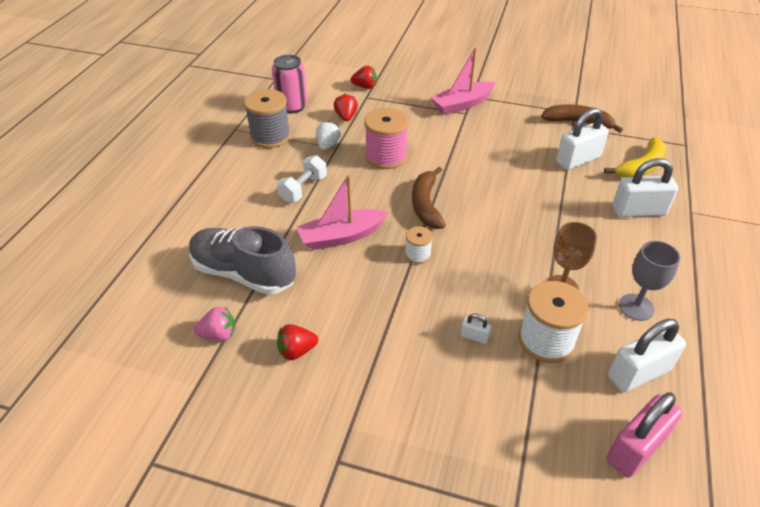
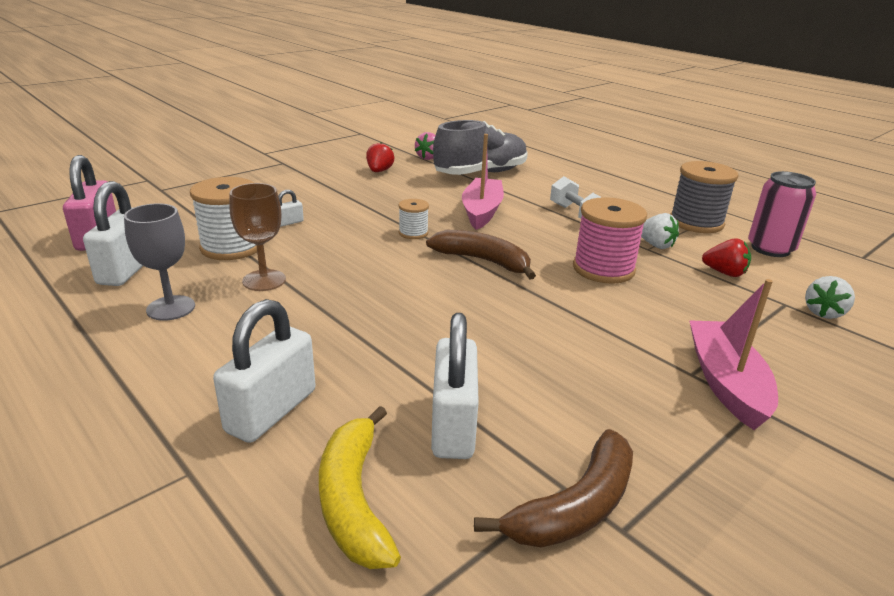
camera: 120 degrees right, 15 degrees down
red strawberry [351,65,377,89] -> white strawberry [805,276,855,319]

